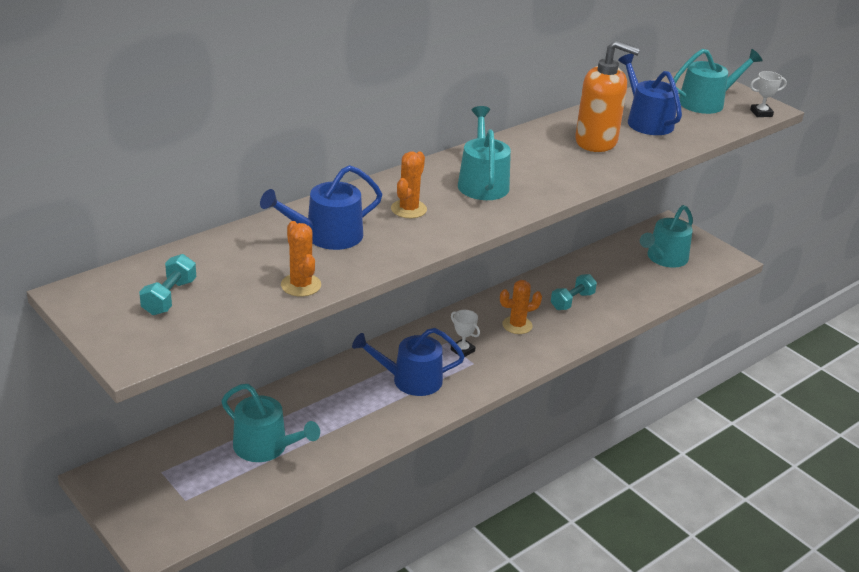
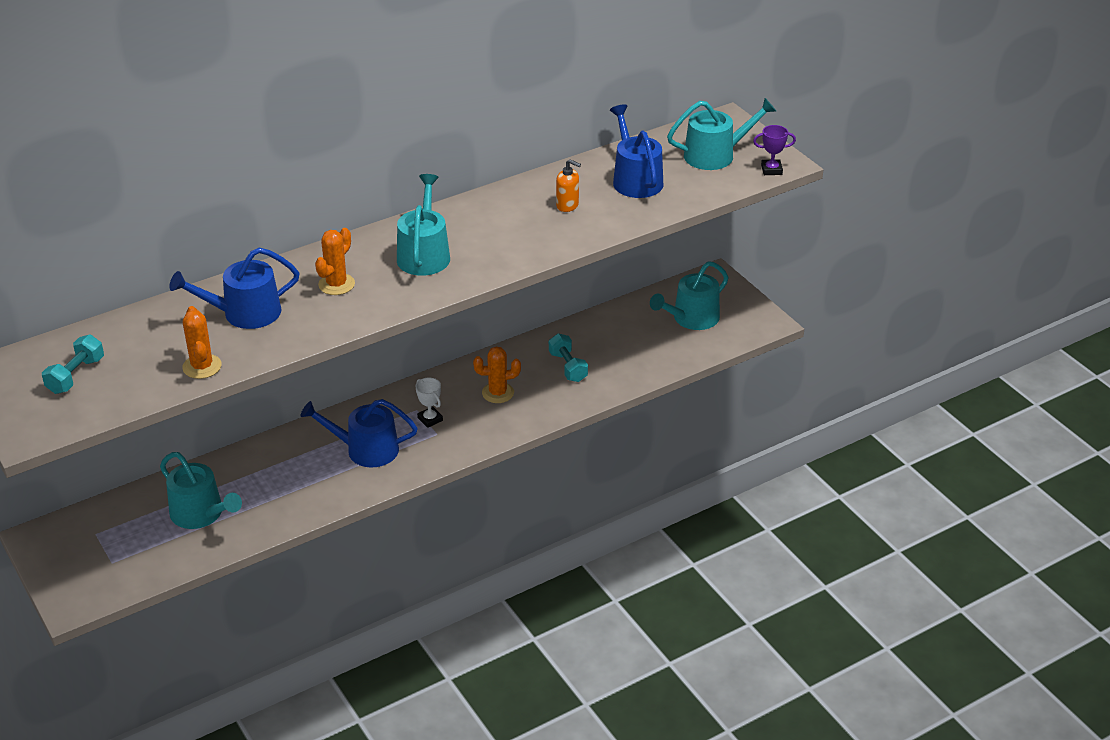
camera: 10 degrees right, 5 degrees up
turquoise dumbbell [551,274,597,310] -> turquoise dumbbell turned 75 degrees counterclockwise [549,333,588,382]
orange soap dispenser [575,40,640,152] -> orange soap dispenser [556,159,581,212], size x0.47
white trophy [750,71,787,117] -> purple trophy [753,125,796,175]

